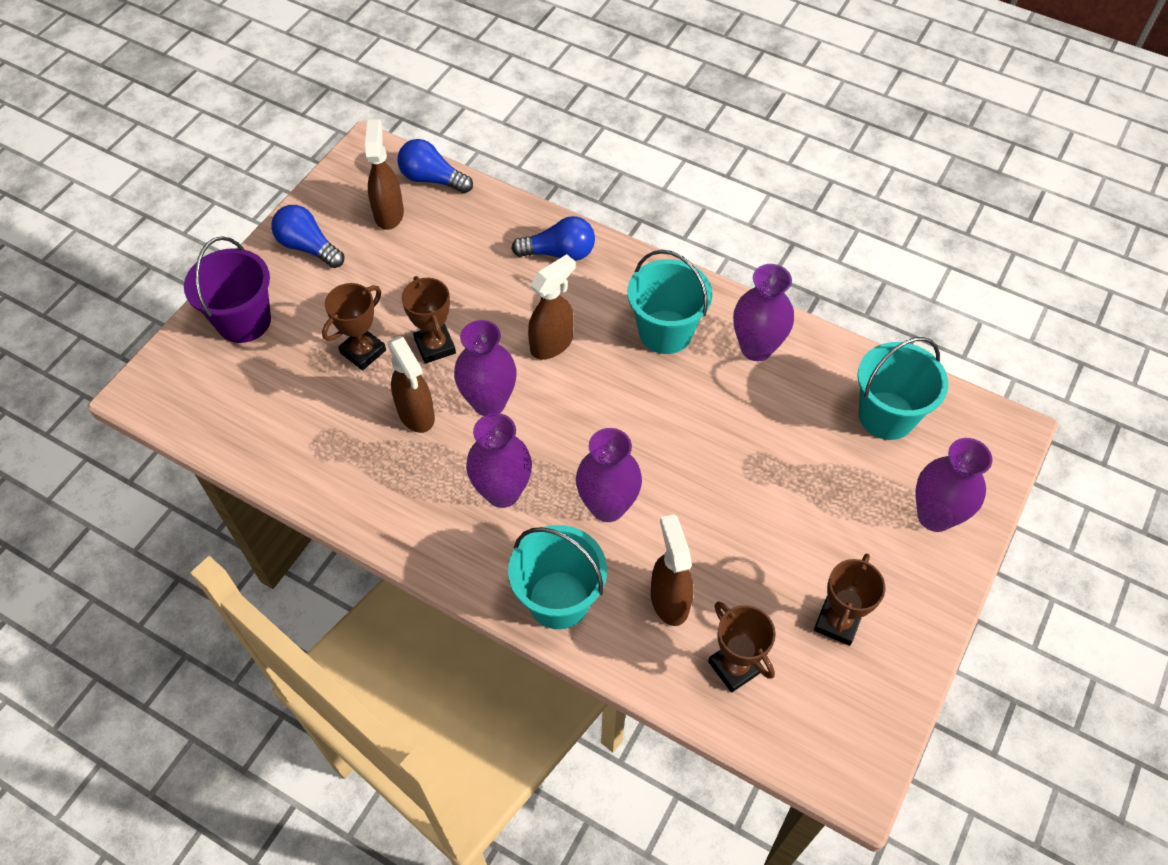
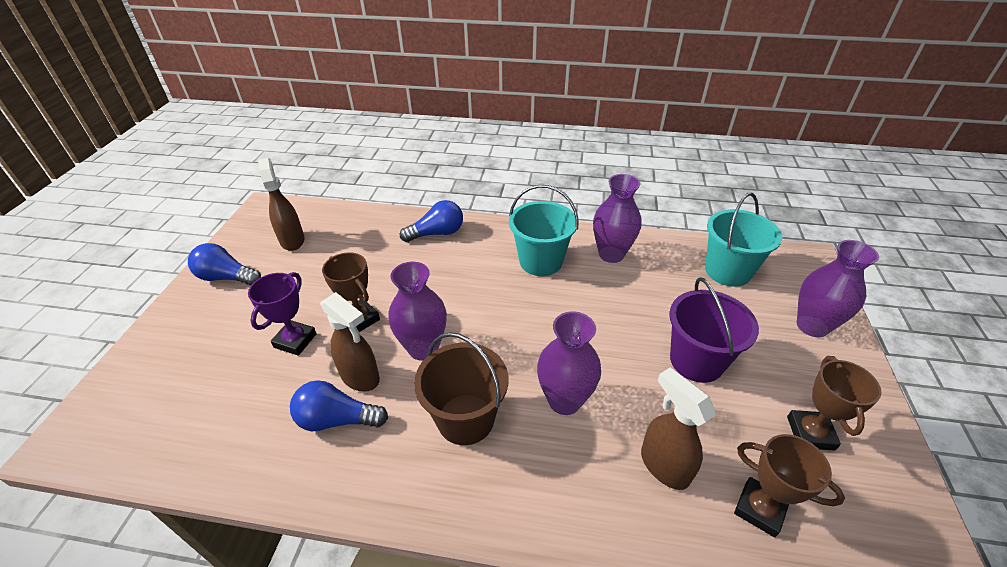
camera: 20 degrees left, 15 degrees down
purple bucket [184,236,271,343] -> purple bucket moved to [669,277,759,383]
brown trophy [322,283,386,370] -> purple trophy [248,272,317,356]
blue light bulb [397,139,473,194] -> blue light bulb moved to [290,380,388,431]
purple vase [466,413,532,508] -> brown bucket [414,332,508,445]
turquoise bucket [508,525,607,629] -> none
brown spray bottle [528,254,575,360] -> none

